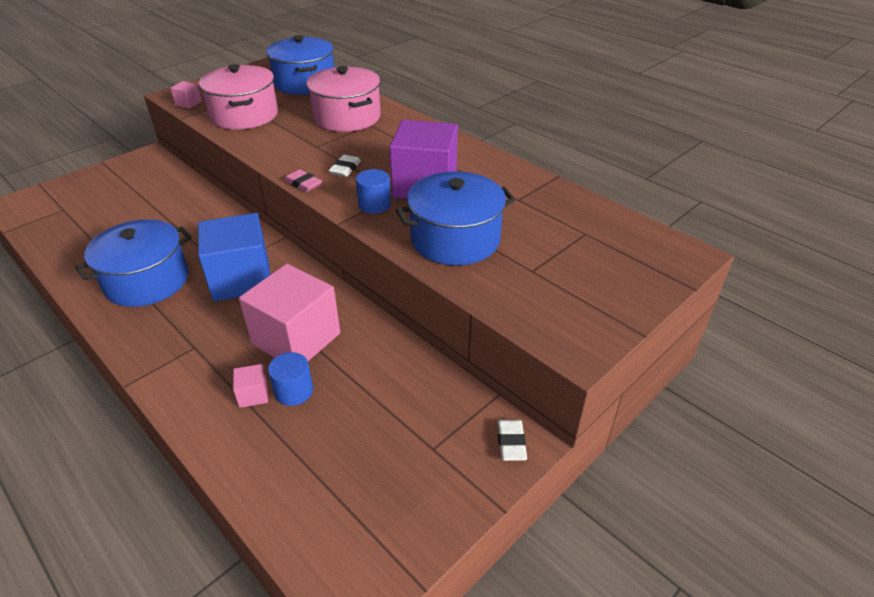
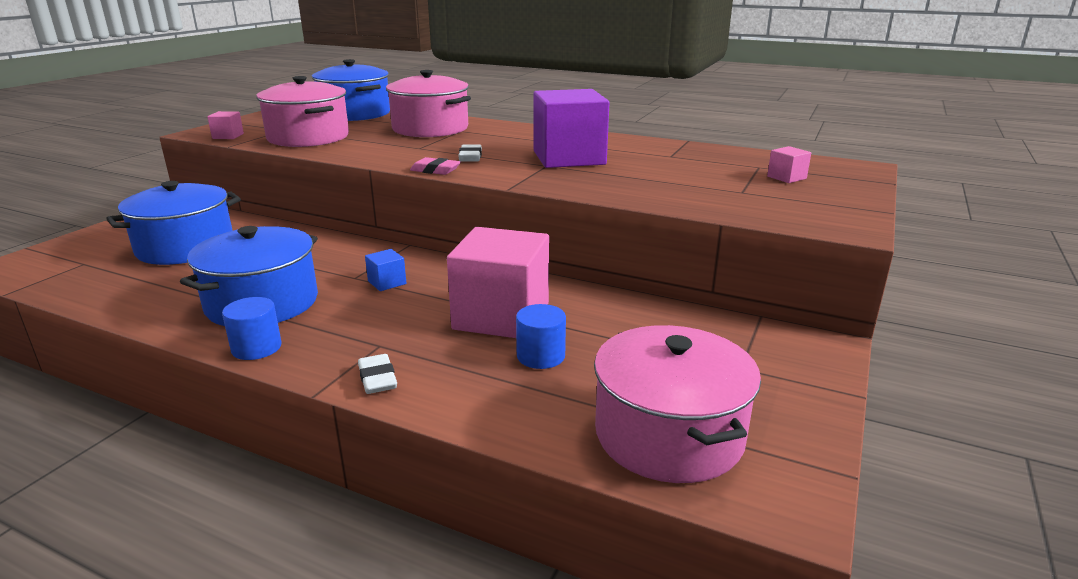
camera: 20 degrees left, 15 degrees down
blue cube [198,213,270,301] -> blue cube [365,249,406,291], size x0.41
pink cube [233,364,268,408] -> pink cube moved to [767,146,811,183]
blue cylinder [356,169,391,214] -> blue cylinder moved to [222,297,282,360]
blue pot [396,171,515,265] -> blue pot moved to [106,181,241,265]
white eraser [497,420,527,461] -> white eraser moved to [358,354,397,394]
none -> pink pot [594,325,761,483]

